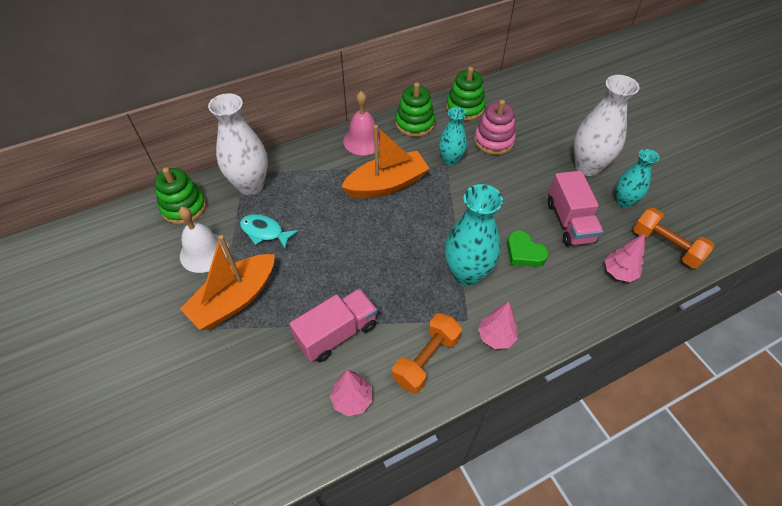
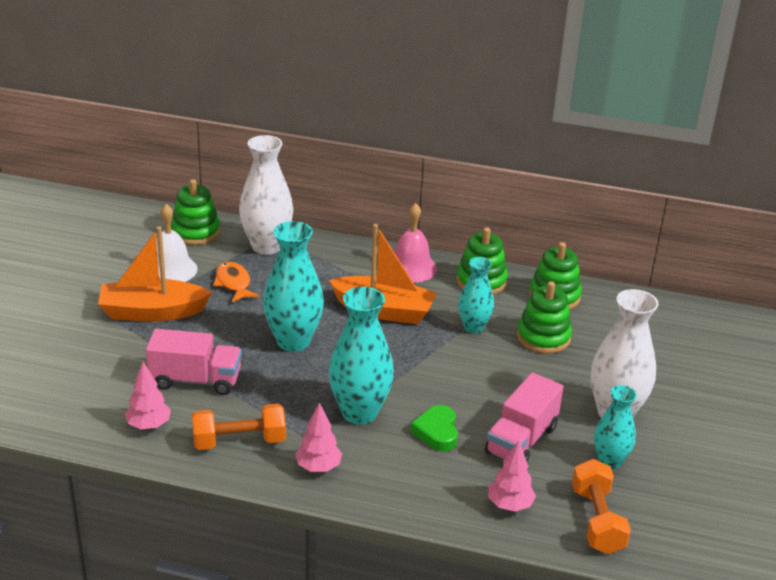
camera: 40 degrees right, 20 degrees down
turquoise fish [240,214,298,249] -> orange fish [213,262,259,302]
pink stacking toy [474,100,516,155] -> green stacking toy [517,281,572,354]
none -> turquoise vase [263,221,324,352]

